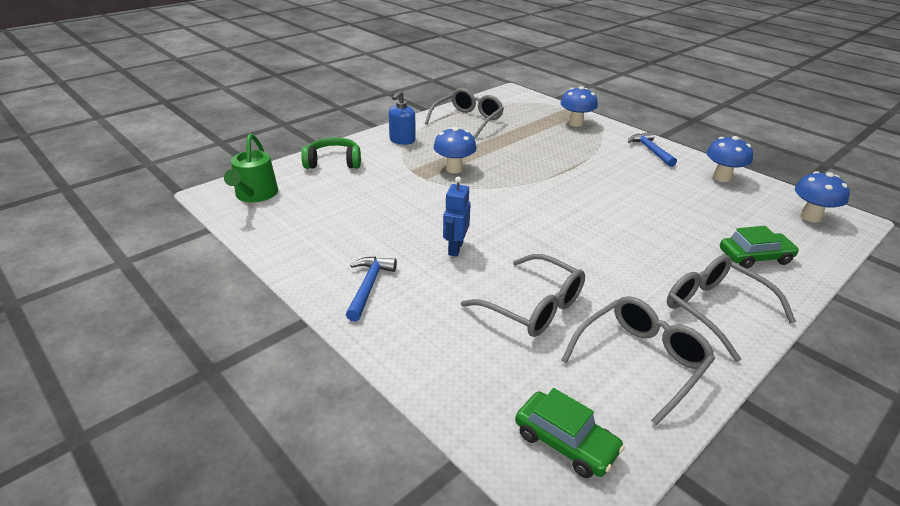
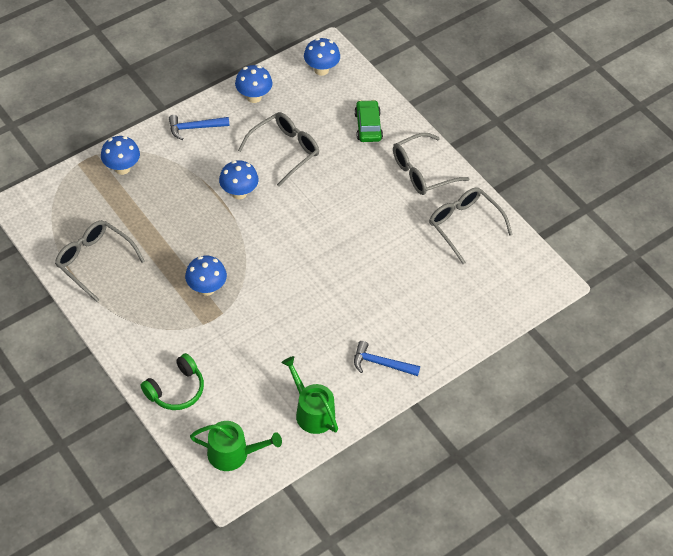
camera: 85 degrees left, 20 degrees up
green headphones [301,137,361,169] -> green headphones turned 135 degrees counterclockwise [141,353,204,410]
blue soap dispenser [388,91,416,145] -> none
blue robot [443,177,471,257] -> none
grey glasses [461,254,585,337] -> grey glasses moved to [238,112,319,187]
green car [515,388,625,478] -> none
none -> blue mushroom [219,160,259,199]
none -> green watering can [281,356,338,434]

